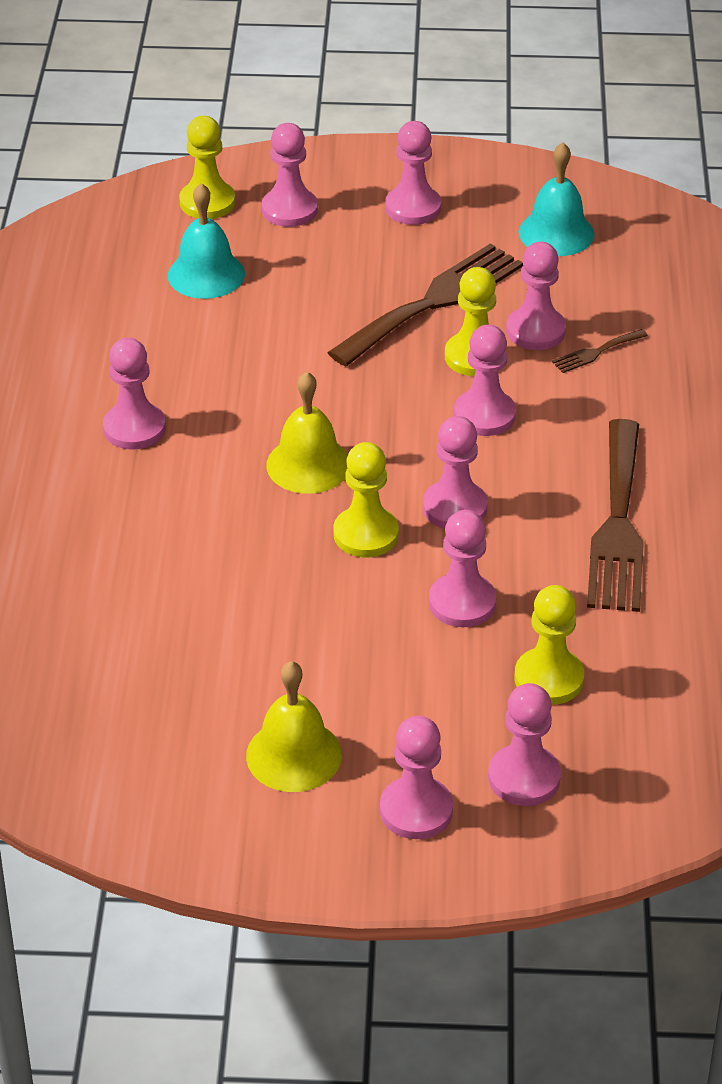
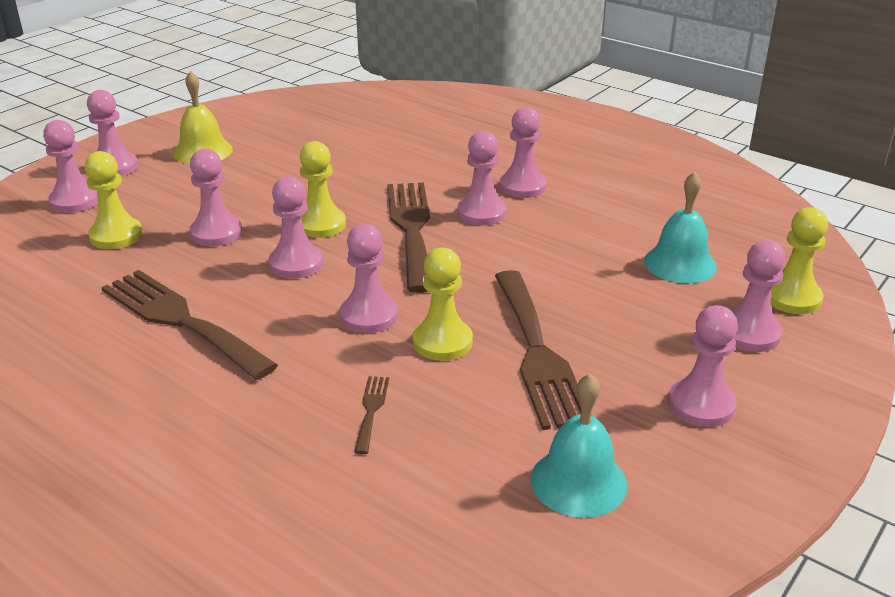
camera: 125 degrees right, 10 degrees down
yellow bell [266,371,348,494] -> brown fork [387,183,430,293]
pink pawn [506,242,566,350] -> pink pawn moved to [457,131,506,225]

